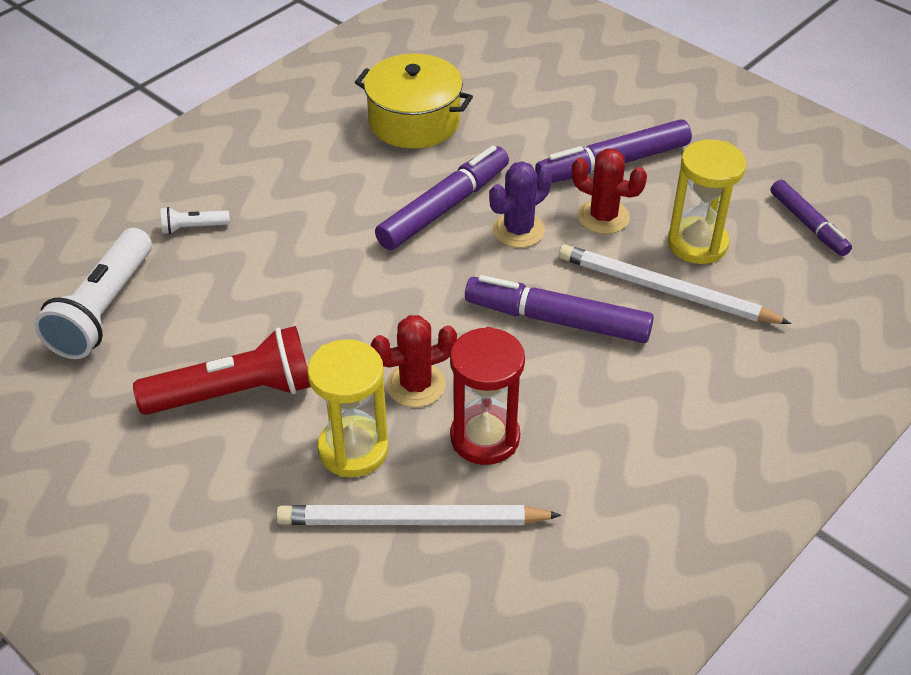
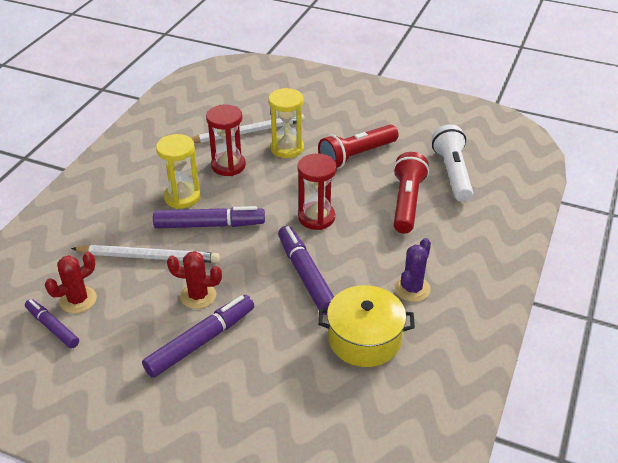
camera: 160 degrees right, 5 degrees down
white flashlight [161,207,230,234] -> none
red cactus [371,315,457,407] -> red cactus moved to [45,252,97,313]
purple marker [375,145,509,250] -> purple marker turned 135 degrees clockwise [278,226,334,315]
purple cactus [489,161,552,248] -> purple cactus moved to [395,238,431,302]
yellow hourglass [668,140,746,264] -> yellow hourglass moved to [156,134,200,209]
none -> red hourglass [297,153,337,230]
none -> red flashlight [393,152,429,234]

